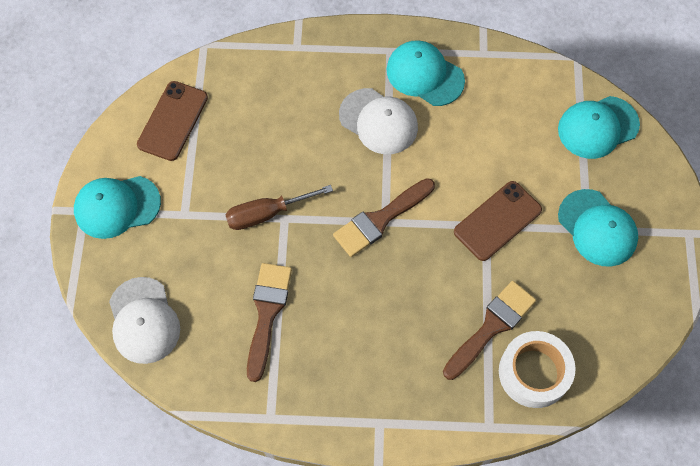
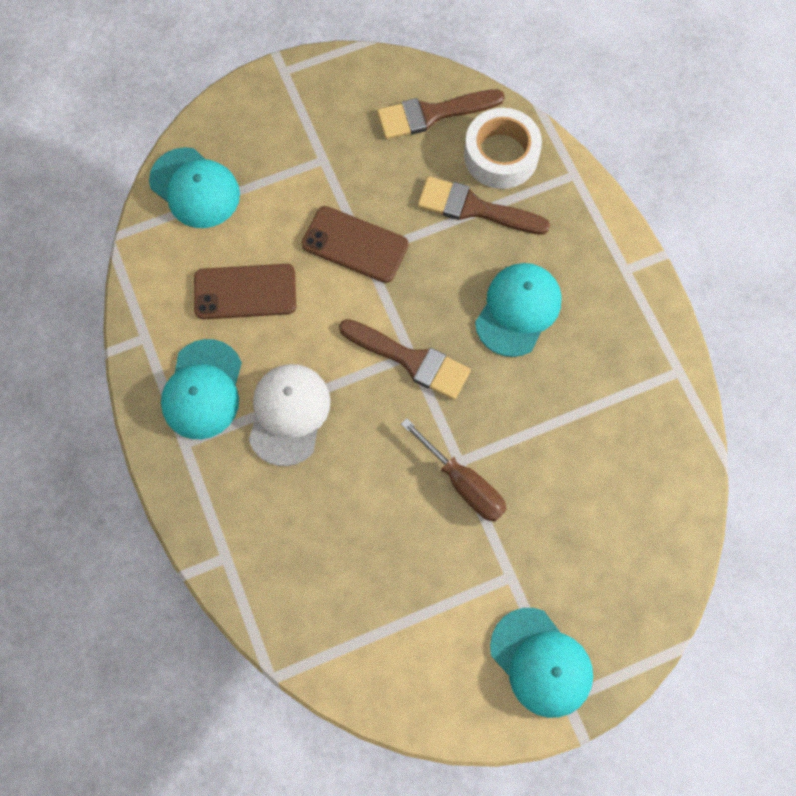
camera: 115 degrees left, 5 degrees up
white cap [109,277,180,364] -> none
brown phone [137,81,208,161] -> brown phone moved to [194,264,296,319]
brown brush [247,263,292,382] -> brown brush moved to [377,89,505,139]
turquoise cap [558,189,638,267] -> turquoise cap moved to [475,263,562,357]

